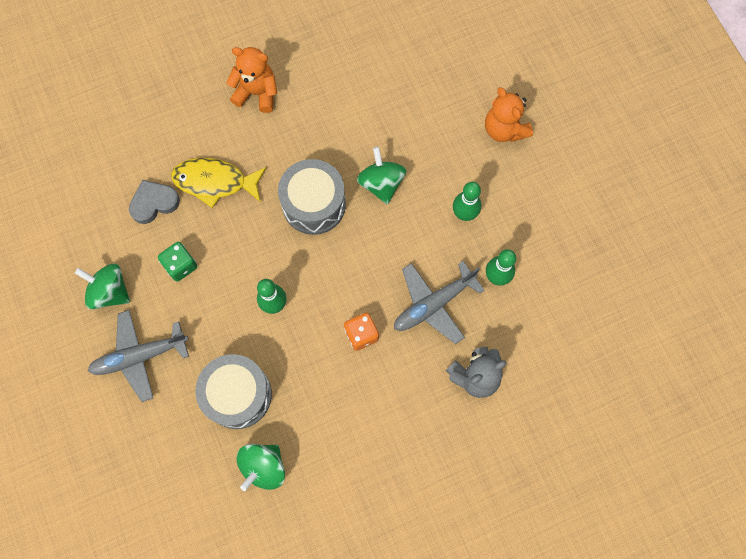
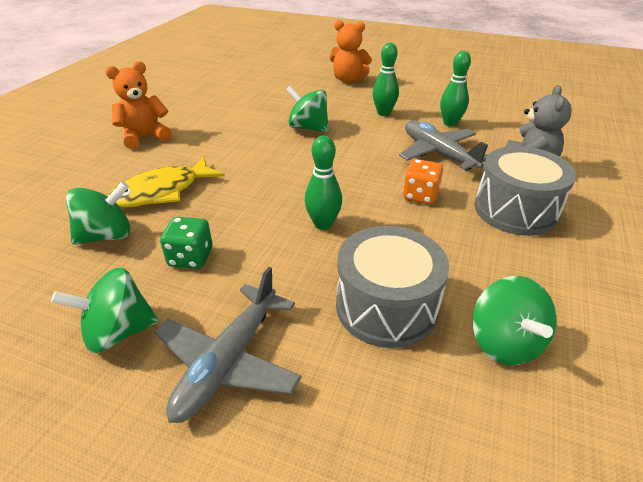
camera: 45 degrees left, 35 degrees down
grey heart [129,180,180,224] -> green spinning top [66,181,130,245]
grey drum [278,159,346,235] -> grey drum moved to [475,146,576,236]
grey plane [394,261,485,344] -> grey plane turned 135 degrees clockwise [399,121,488,171]

